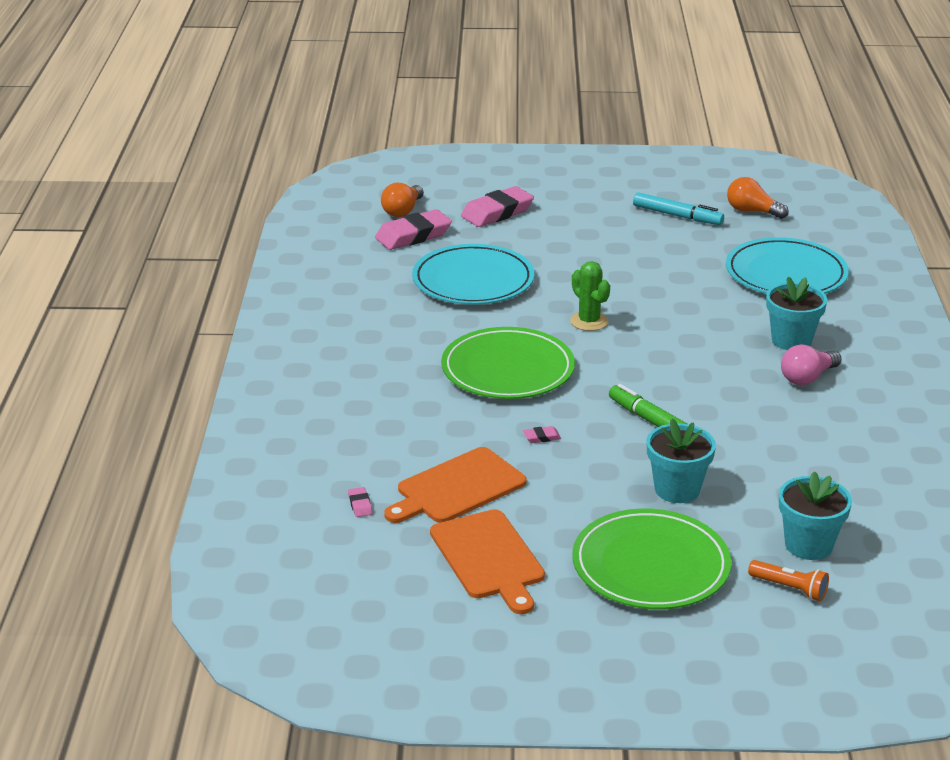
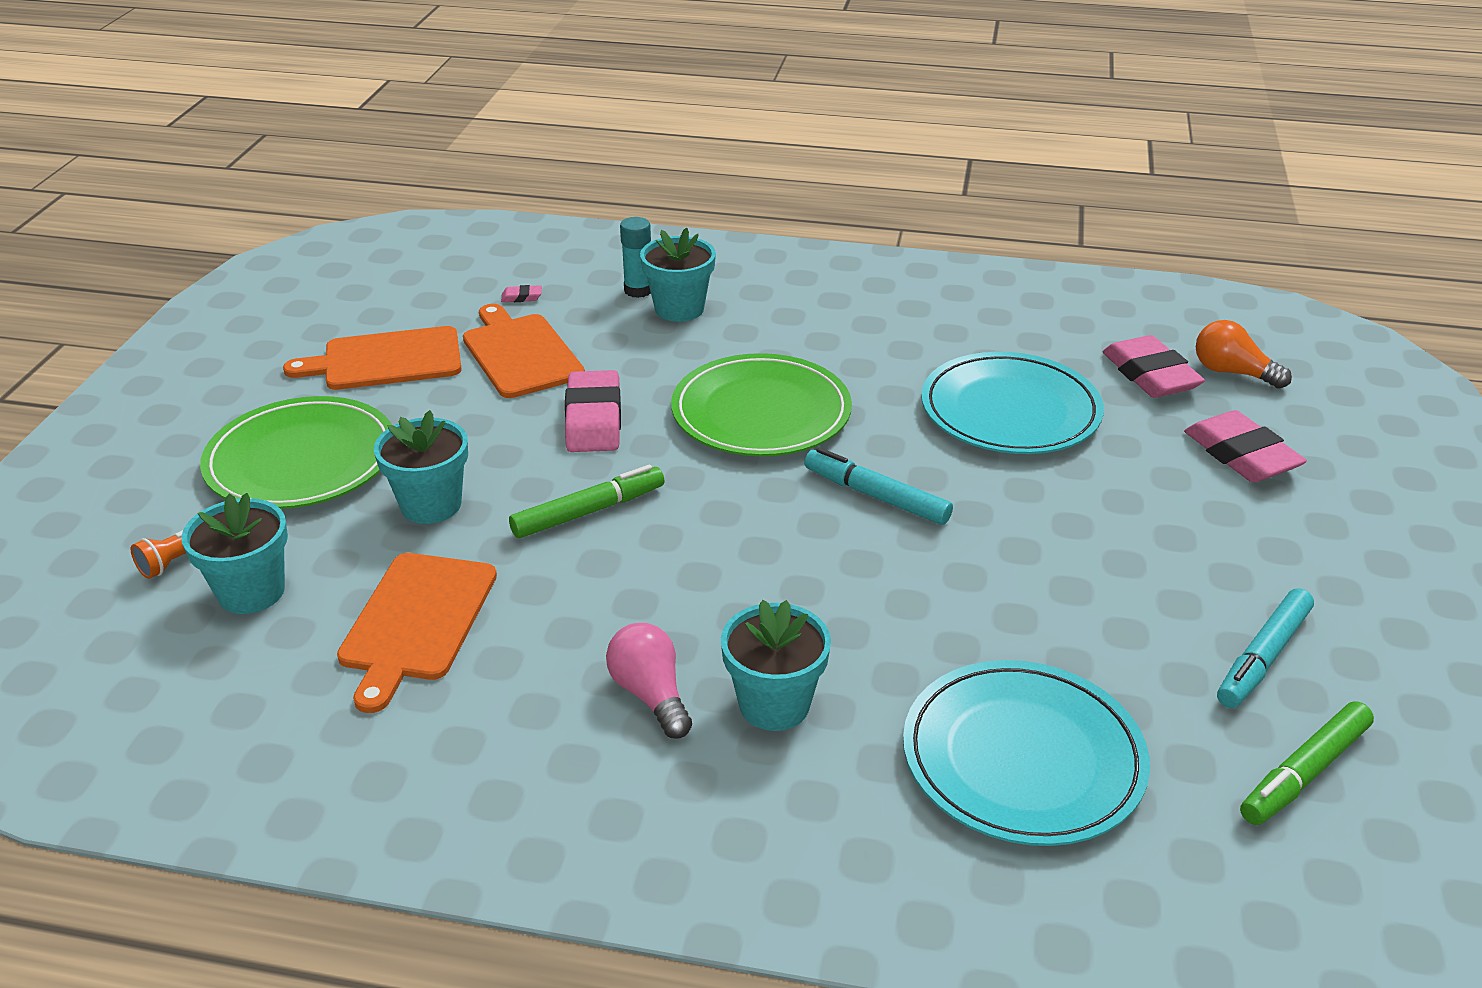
camera: 100 degrees right, 5 degrees up
pink eraser [523,426,561,443] -> pink eraser [565,370,621,452], size x2.43
green cactus [570,261,610,331] -> turquoise marker [804,448,953,525]
orange light bulb [727,177,789,219] -> green marker [1240,701,1374,825]
none -> orange cutting board [337,553,497,713]
none -> turquoise glue stick [620,217,651,298]
none -> turquoise flower pot [640,228,716,322]

